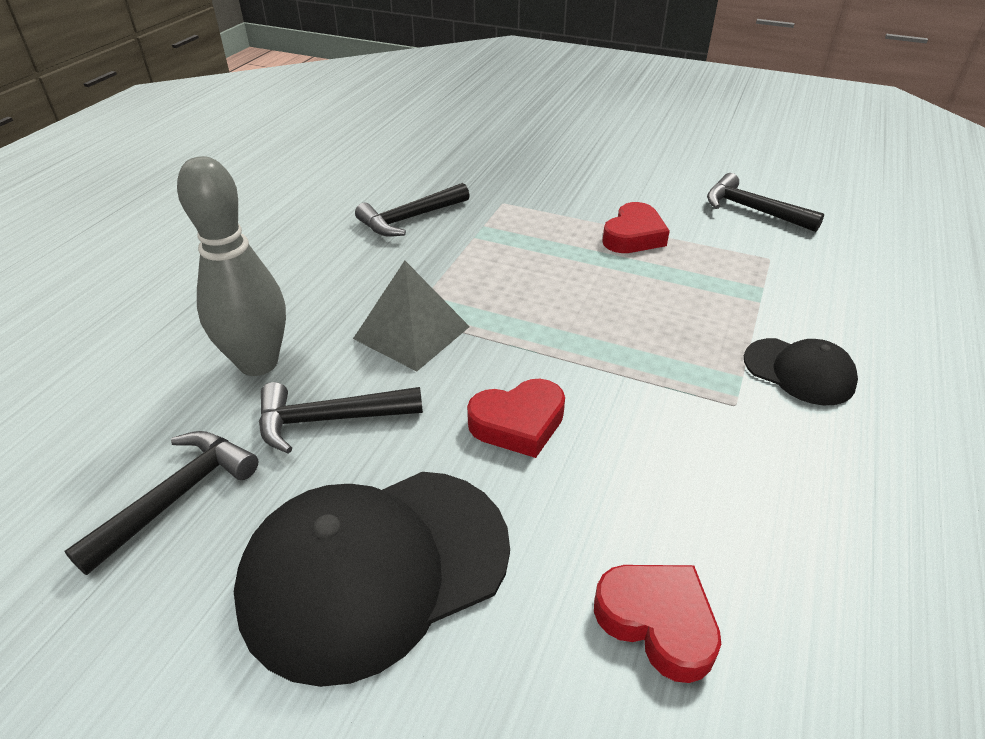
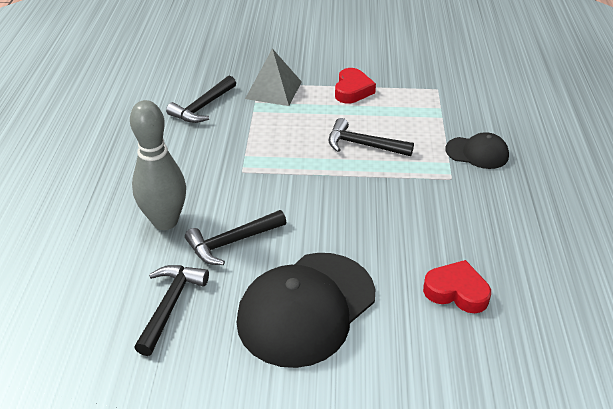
camera: 20 degrees left, 0 degrees up
grey pyramid [353,261,470,371] -> grey pyramid moved to [245,48,302,106]
red heart [467,379,565,458] -> none
black hammer [707,173,824,232] -> black hammer moved to [328,118,414,156]

